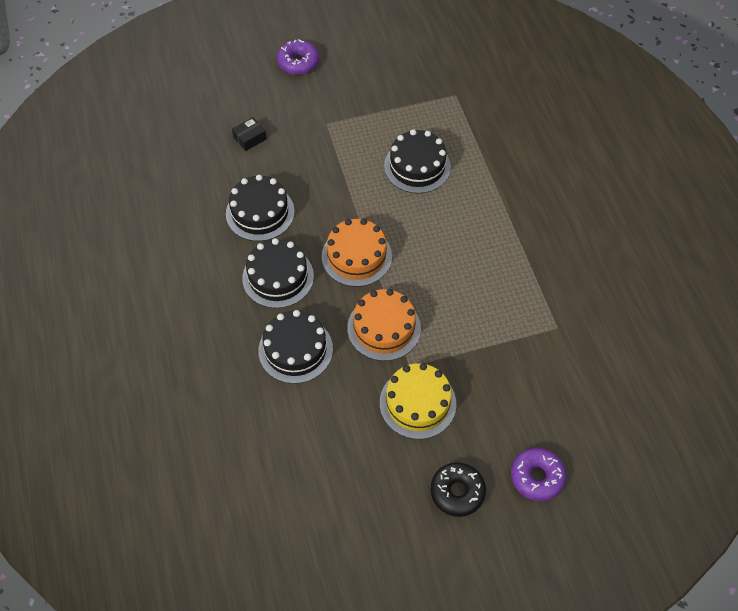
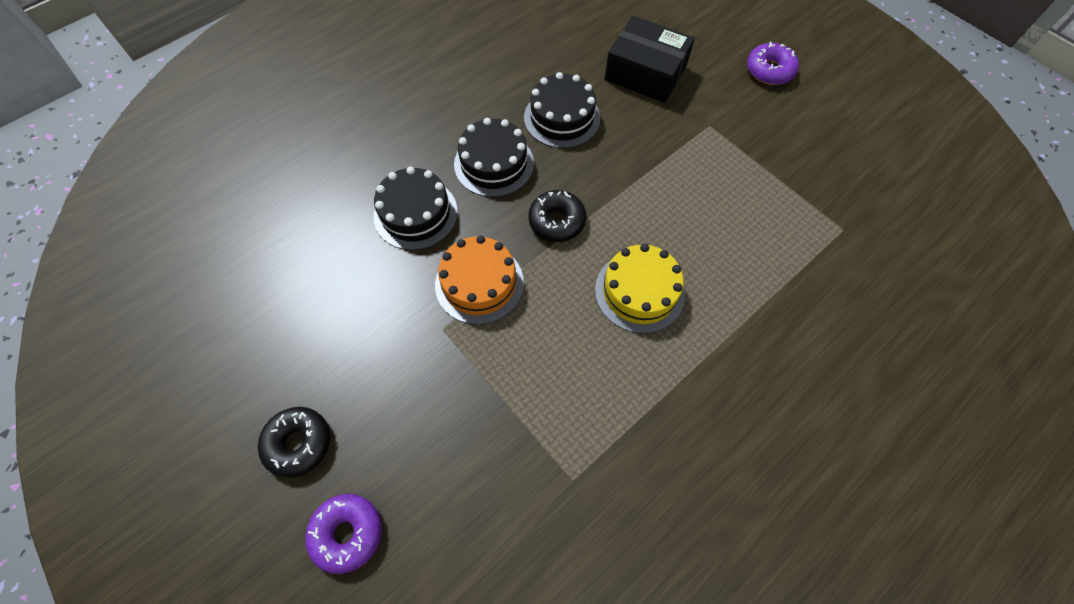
camera: 65 degrees right, 5 degrees up
black box [232,117,267,151] -> black box [605,16,695,103], size x2.28
orange cake [322,219,392,287] -> black donut [529,190,586,242]
yellow cake [380,363,456,439] -> yellow cake moved to [595,244,685,333]
black cake [384,129,451,194] -> none

